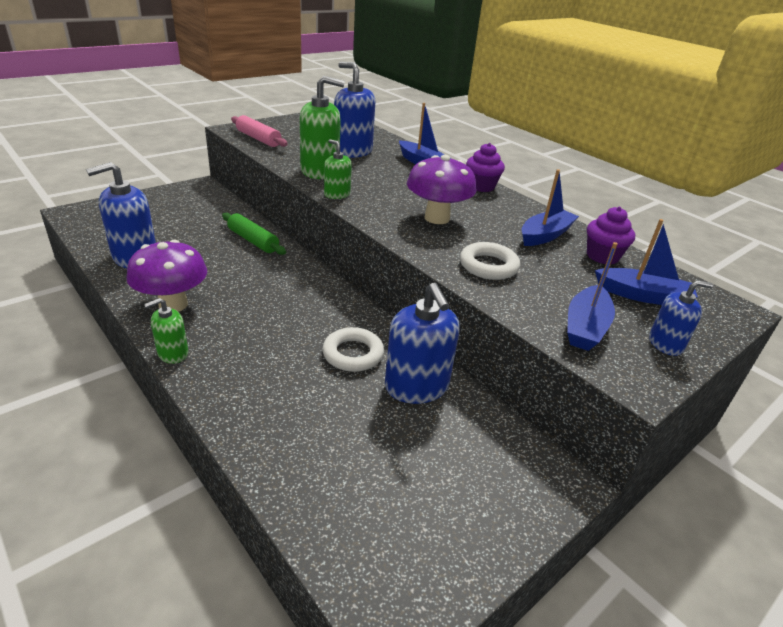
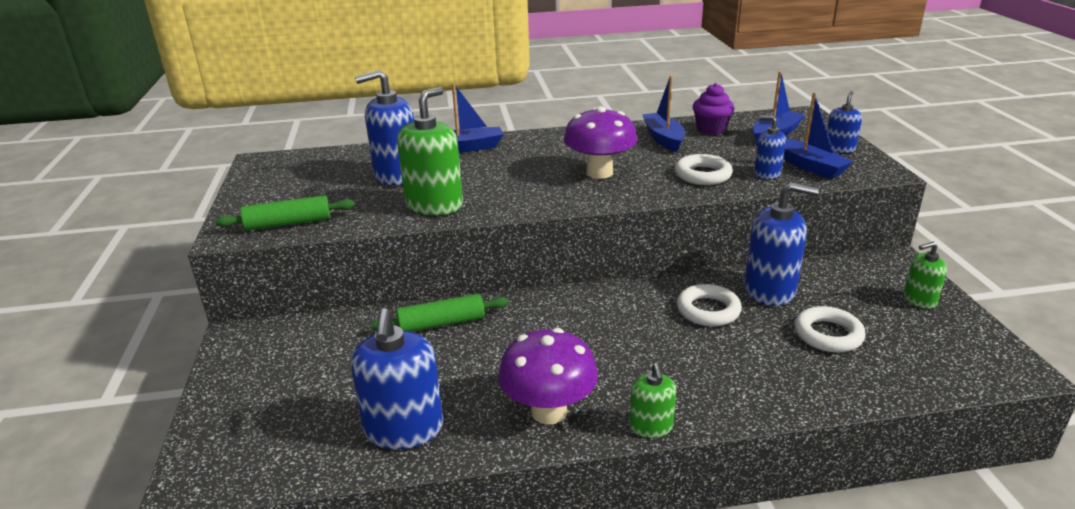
camera: 55 degrees left, 5 degrees down
pink rolling pin [231,115,288,147] -> green rolling pin [215,195,355,231]
green soap dispenser [324,139,352,199] -> green soap dispenser moved to [903,242,947,309]
purple cupcake [466,143,505,192] -> none
none -> blue soap dispenser [754,116,786,179]
none -> white ring [794,306,866,353]

